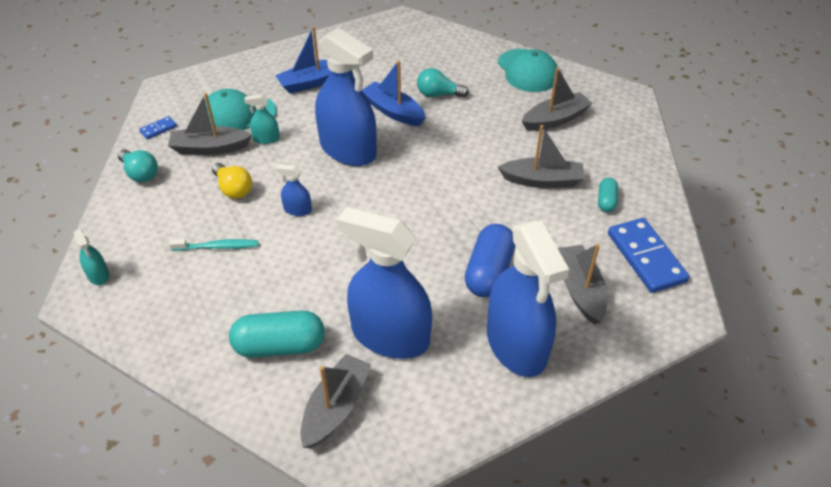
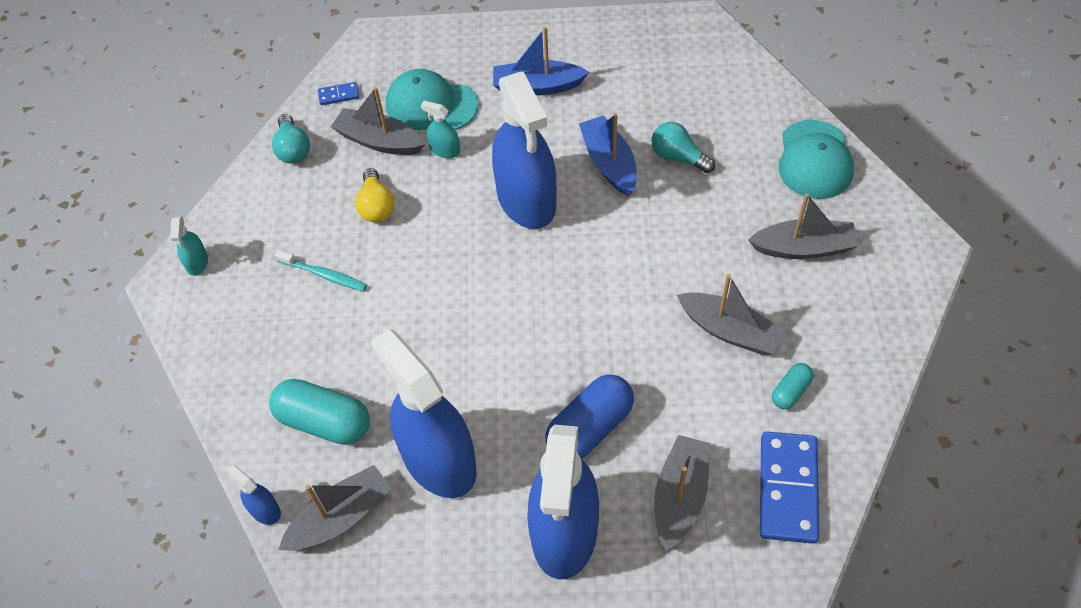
camera: 30 degrees right, 10 degrees up
blue spray bottle [275,164,312,216] -> blue spray bottle moved to [227,465,281,525]

